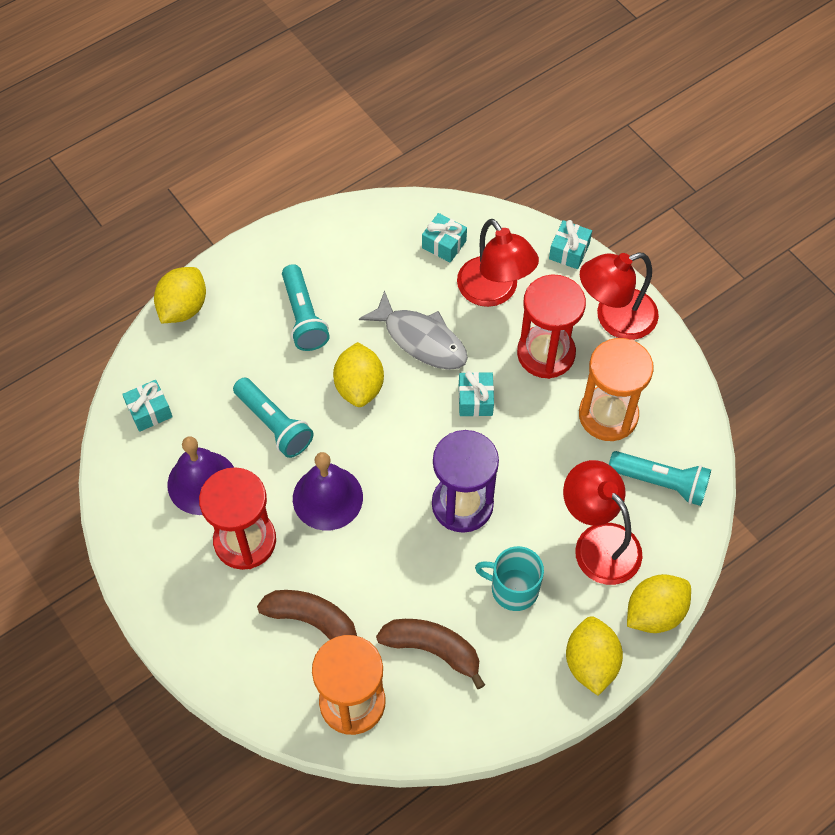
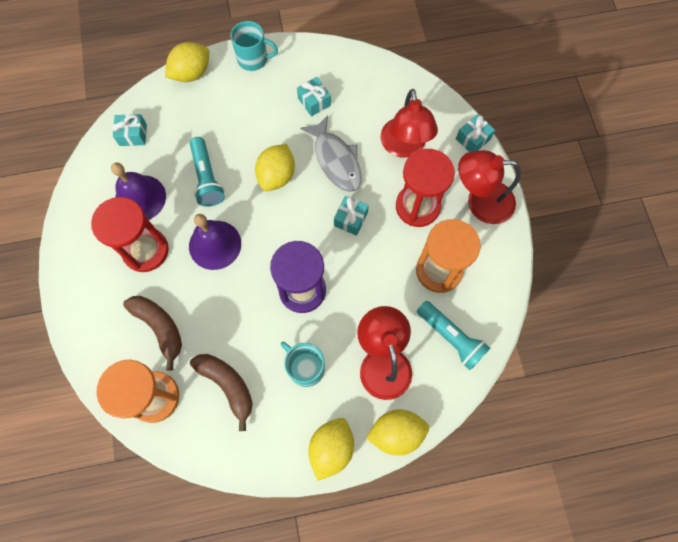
camera: 25 degrees right, 10 degrees up
turquoise flashlight [282,264,330,351] -> none
turquoise gift [422,213,467,263] -> turquoise gift moved to [297,77,331,117]
none -> turquoise mug [231,21,278,71]

